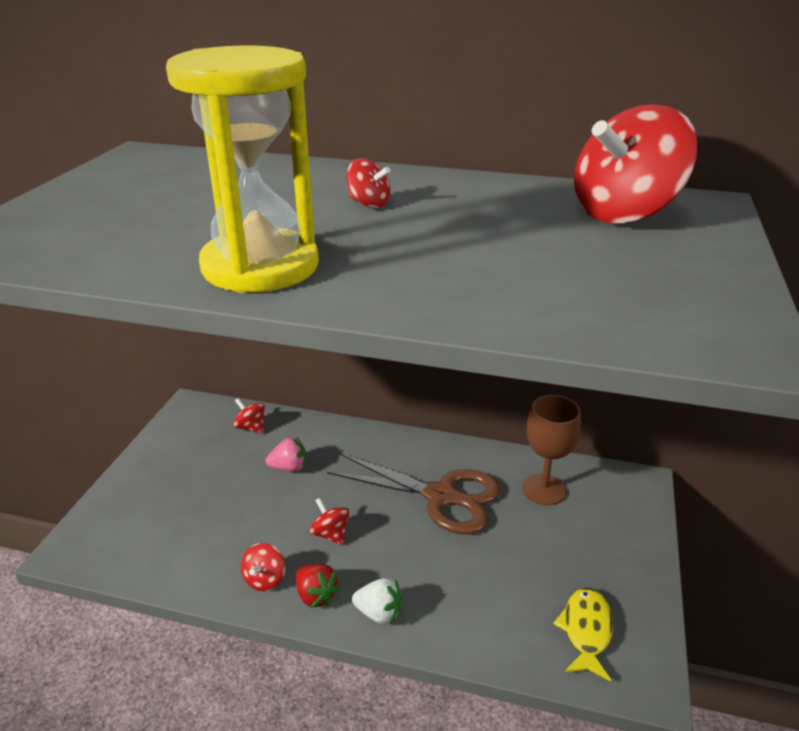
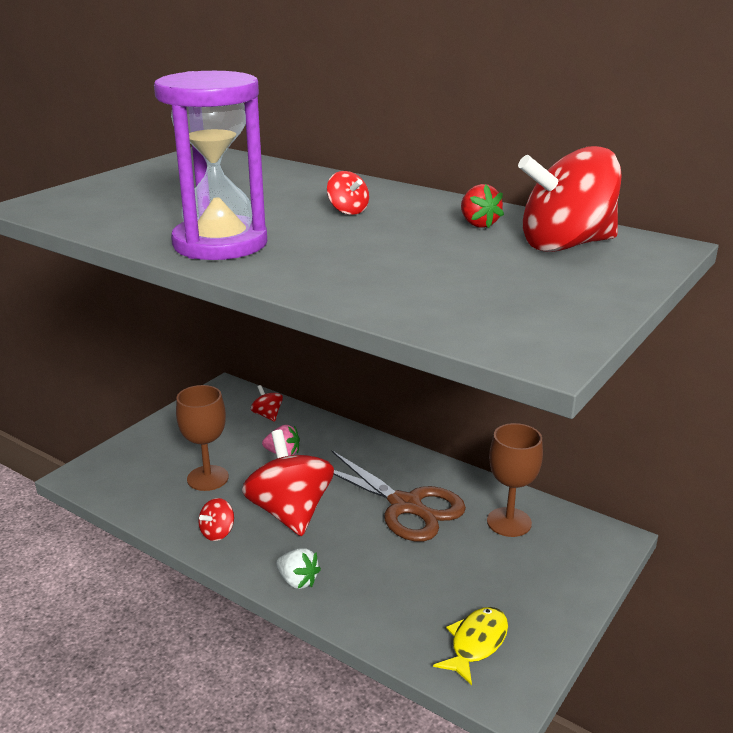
camera: 20 degrees right, 5 degrees down
yellow hourglass [166,45,319,293] -> purple hourglass [154,71,267,260]
red strawberry [295,564,340,608] -> red strawberry moved to [461,184,504,228]
red spinning top [310,498,349,545] -> red spinning top [242,430,334,536], size x2.27
none -> brown goblet [176,385,229,491]

